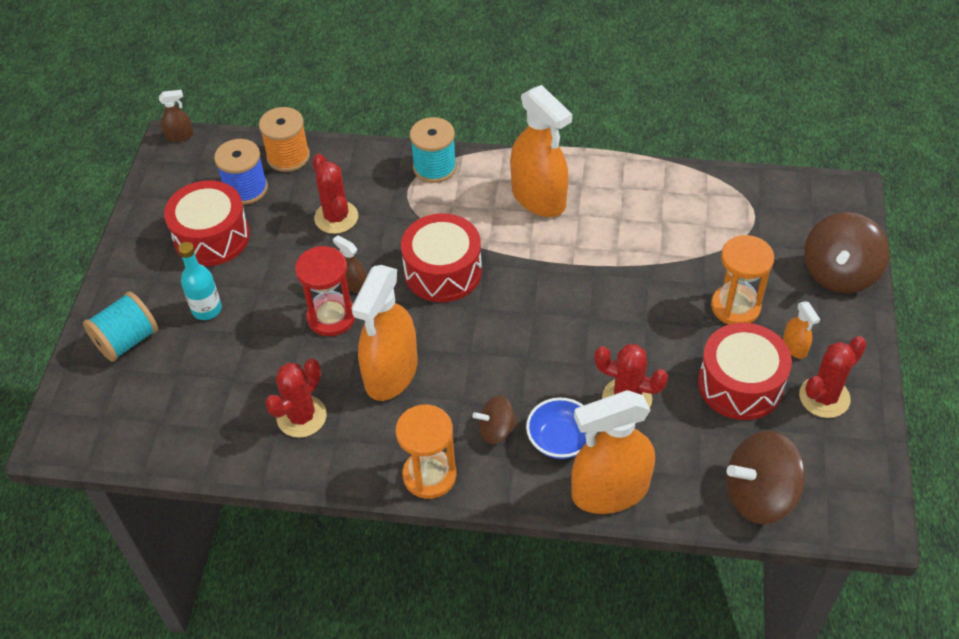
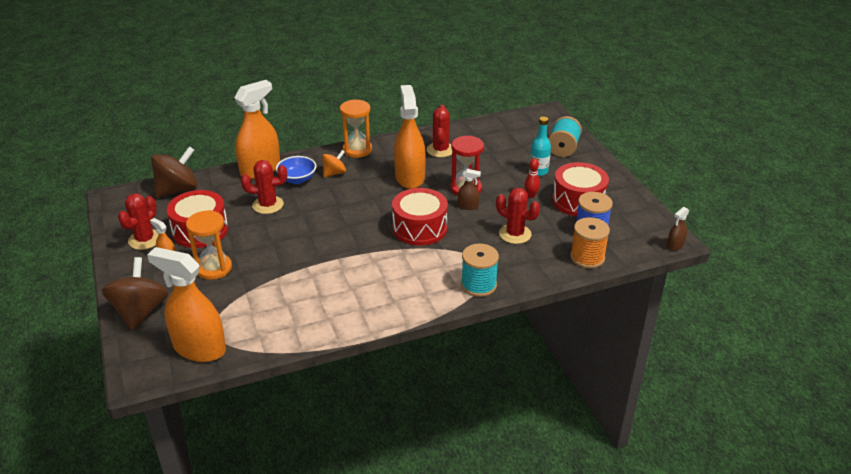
camera: 150 degrees right, 15 degrees down
brown spinning top [472,395,519,444] -> orange spinning top [322,150,346,178]
orange spray bottle [510,85,572,217] -> orange spray bottle moved to [147,247,226,362]
none -> red bowling pin [524,158,540,198]

